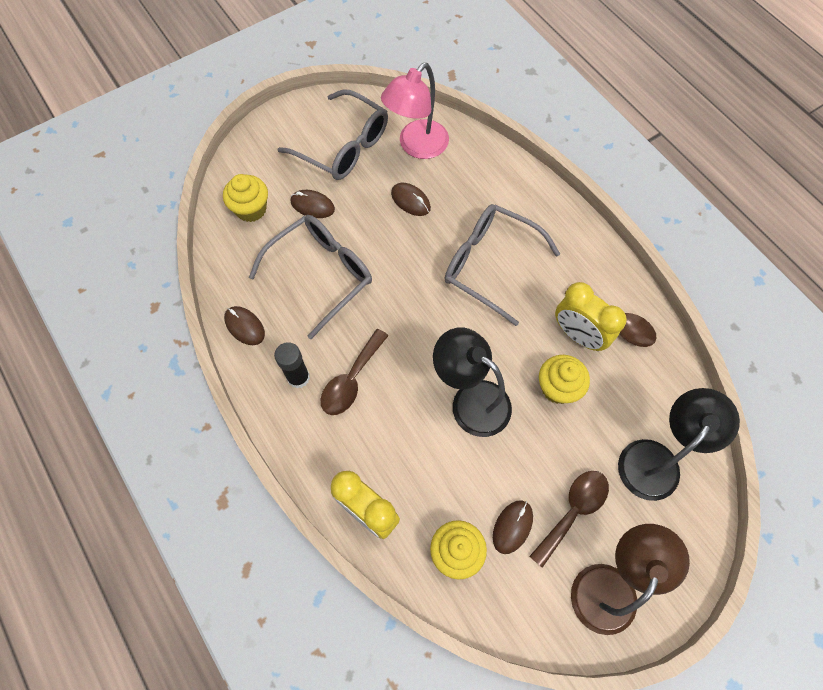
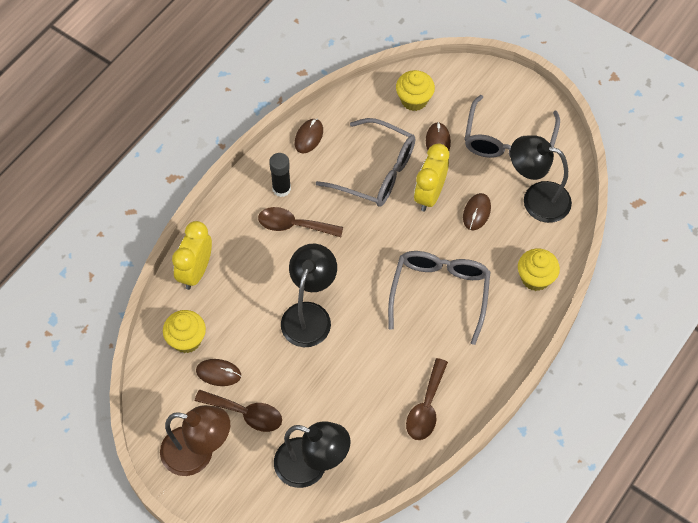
camera: 70 degrees right, 5 degrees down
pink lamp [381,63,449,159] -> black lamp [510,135,572,223]
yellow cupcake [539,355,590,404] -> yellow cupcake moved to [518,248,560,291]
yellow clock [555,282,627,351] -> yellow clock moved to [414,144,449,211]

